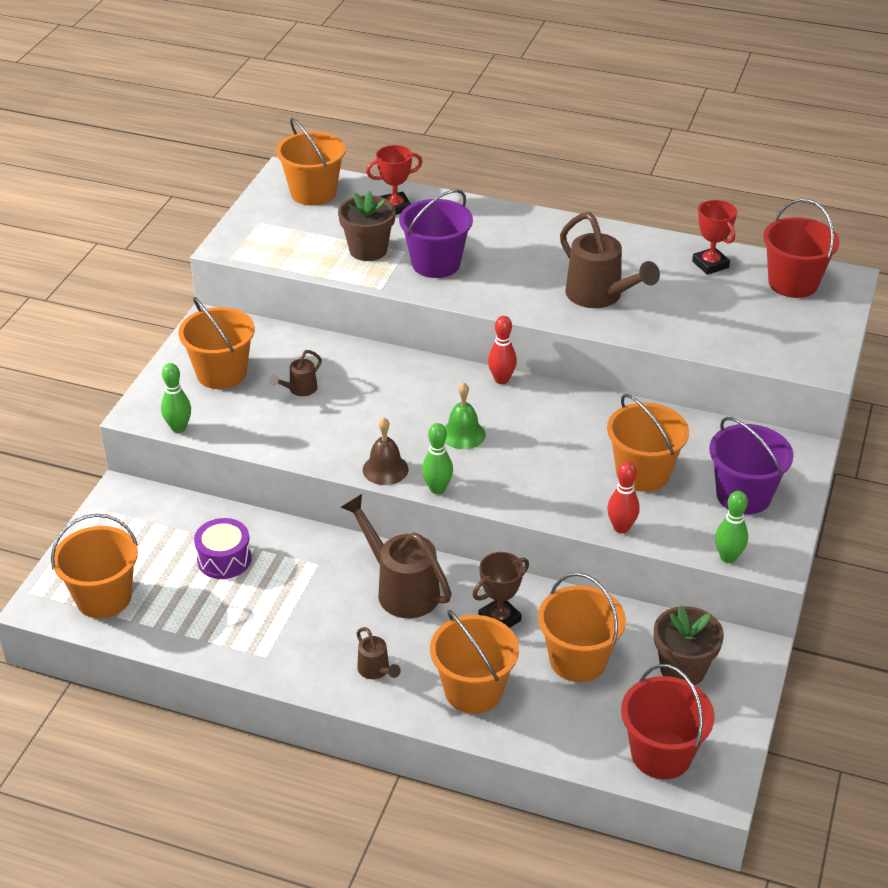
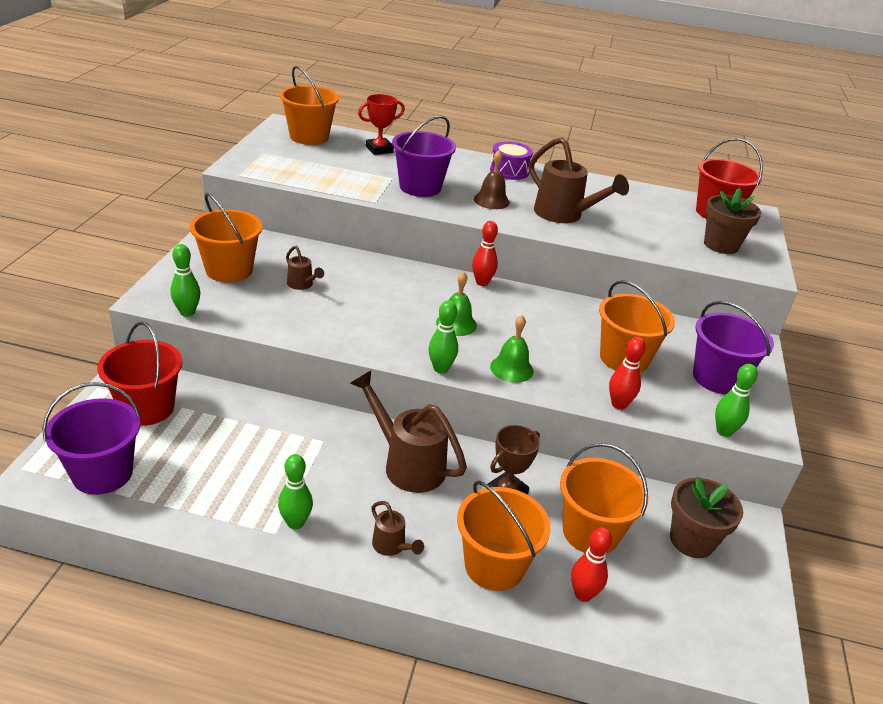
camera: 10 degrees left, 5 degrees down
orange bucket [51,514,138,618] -> purple bucket [42,382,141,495]
purple drum [194,518,252,579] -> purple drum moved to [490,141,533,180]
brown watering can [269,350,322,396] -> brown watering can turned 75 degrees counterclockwise [286,246,324,290]
brown flower pot [338,190,396,261] -> brown flower pot moved to [704,188,761,254]
brown bell [363,418,408,485] -> brown bell moved to [474,150,510,209]
red bucket [621,664,715,779] -> red bucket moved to [97,322,183,426]
red trophy [692,200,737,275] -> none
none -> green bowling pin [278,454,313,529]
none -> green bell [490,315,534,383]
none -> red bowling pin [571,527,612,602]

